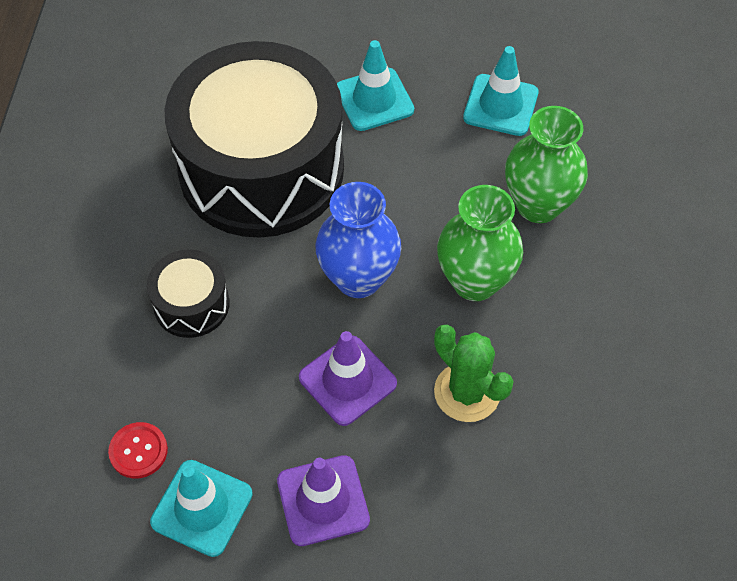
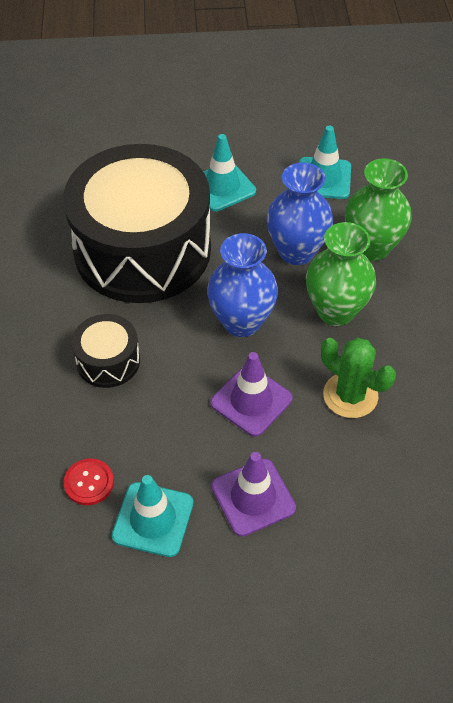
camera: 10 degrees left, 5 degrees down
none -> blue vase [266,162,333,265]

